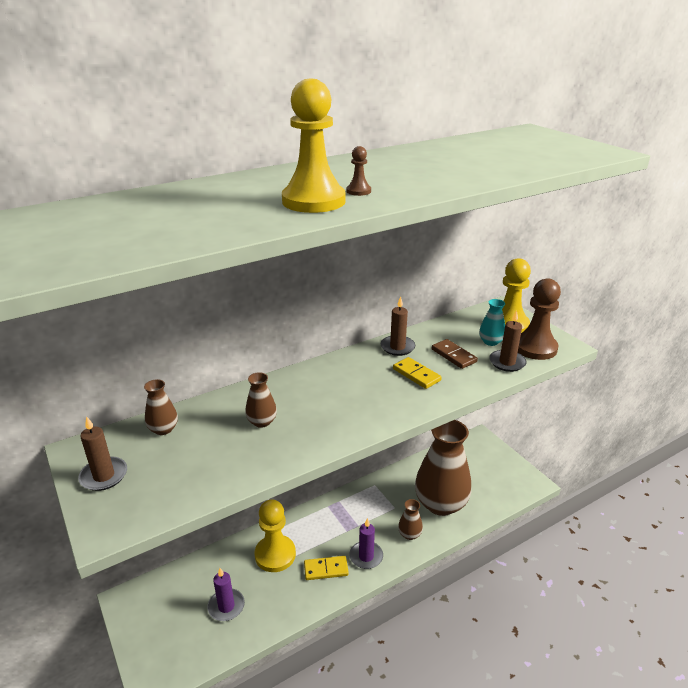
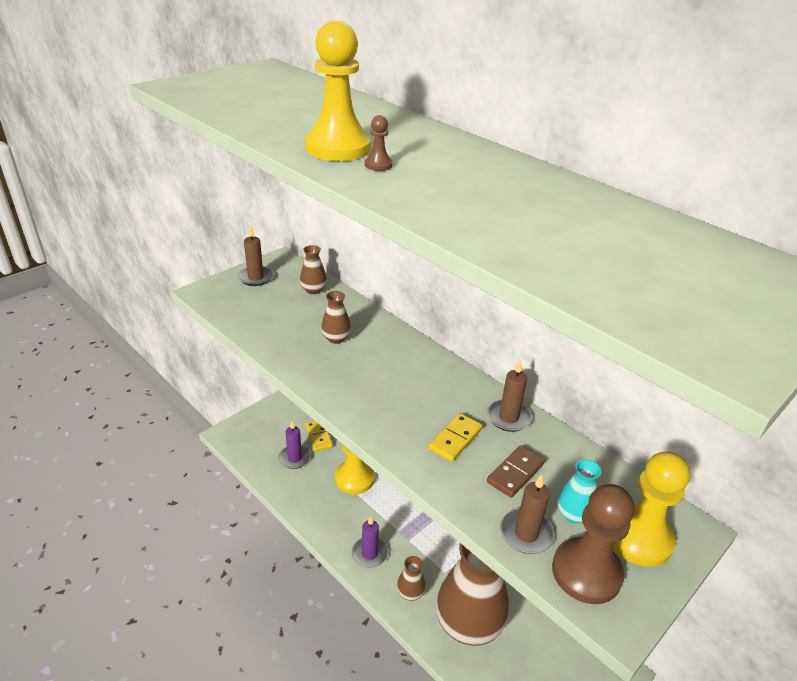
camera: 75 degrees right, 5 degrees up
yellow domino [304,556,349,580] -> yellow domino moved to [305,421,333,452]

